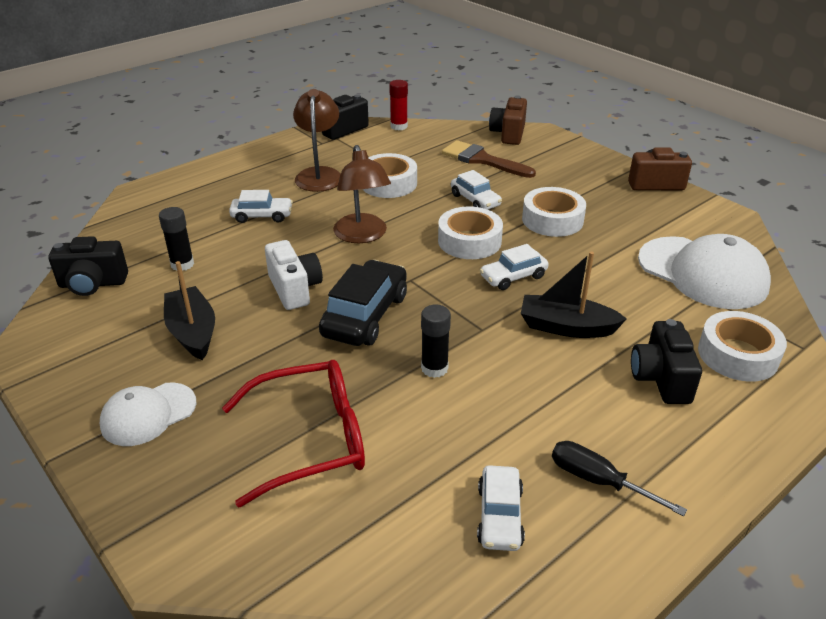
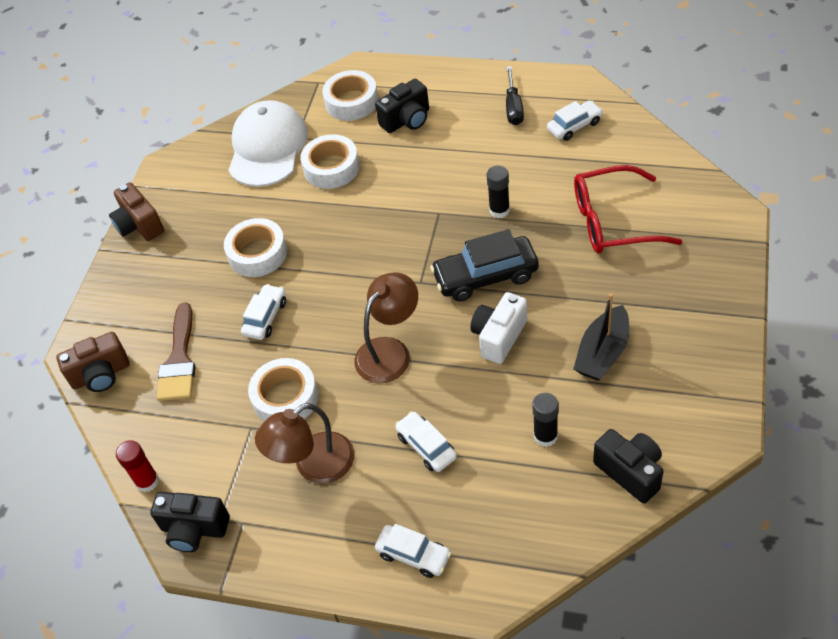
camera: 120 degrees left, 15 degrees up
white cap [100,383,196,446] -> none
red glasses [222,360,365,508] -> red glasses turned 45 degrees counterclockwise [574,165,683,254]
white tape [438,206,503,259] -> white tape moved to [300,134,360,189]
white car [480,244,549,290] -> white car moved to [375,524,451,578]
black boat [521,252,627,338] -> none

